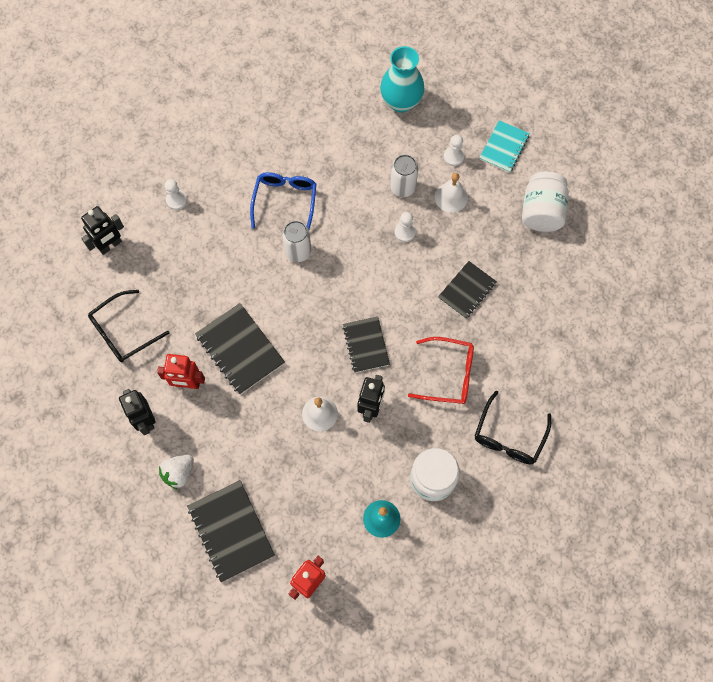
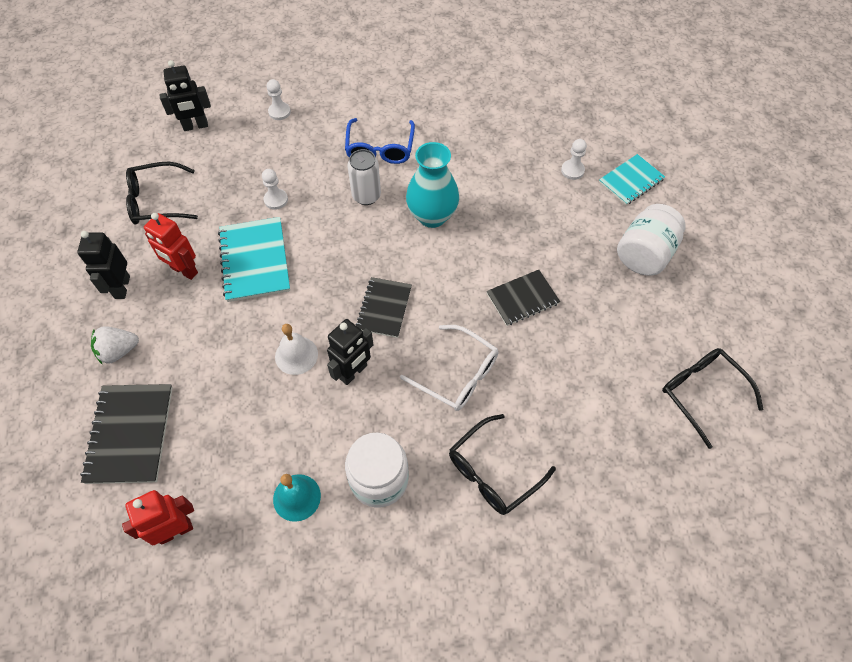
camera: 25 degrees right, 10 degrees down
black notebook [195,303,285,395] -> turquoise notebook [218,217,290,302]
blue glasses [250,172,317,229] -> blue glasses turned 150 degrees clockwise [345,118,415,164]
turquoise vase [380,46,424,112] -> turquoise vase moved to [406,142,459,228]
white can [390,155,418,197] -> none
white pawn [394,212,416,242] -> white pawn moved to [262,169,288,210]
red glasses [408,337,474,404] -> white glasses [400,325,498,411]
white bell [435,173,468,213] -> none
none -> black glasses [662,348,764,449]

